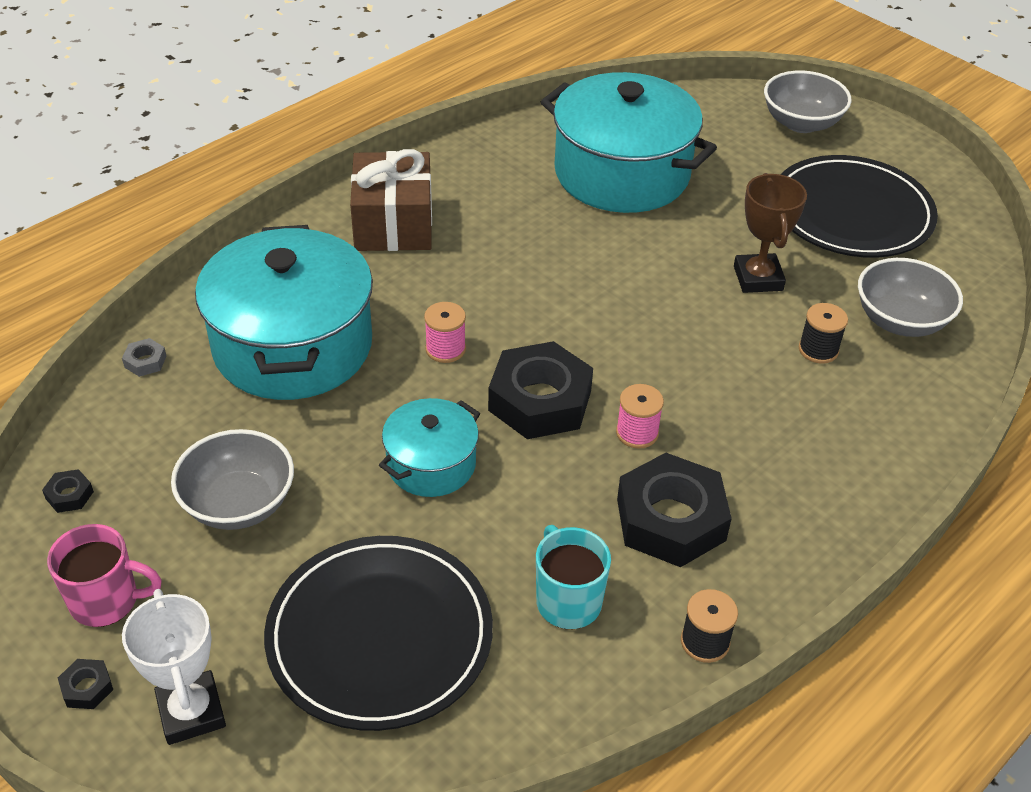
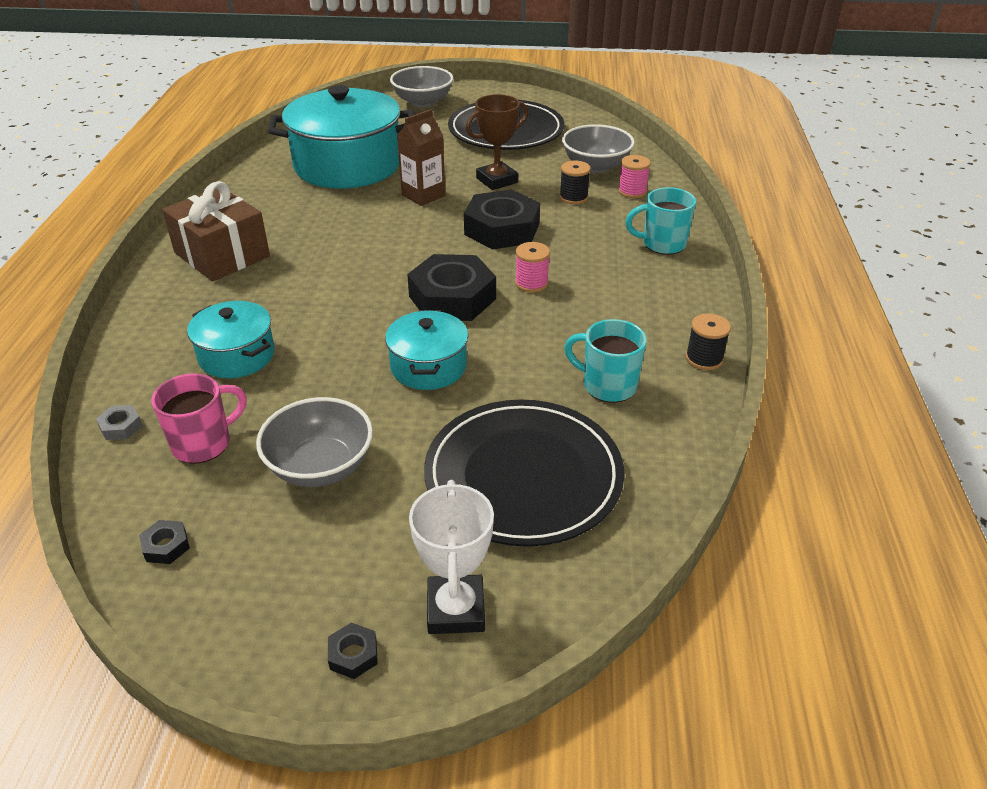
camera: 40 degrees left, 5 degrees down
pink mug [47,524,162,627] -> pink mug moved to [151,373,247,464]
white trophy [122,589,226,745] -> white trophy turned 60 degrees clockwise [409,480,494,634]
turquoise pot [195,225,373,400] -> turquoise pot [187,301,275,378], size x0.52
pink spool [424,302,466,363] -> pink spool moved to [618,155,651,198]
black nut [617,453,732,567] -> black nut moved to [464,189,540,250]
brown trophy [734,173,807,293] -> brown trophy turned 75 degrees counterclockwise [466,94,528,190]
none -> brown carton [397,109,445,206]
none -> turquoise mug [625,187,696,255]

